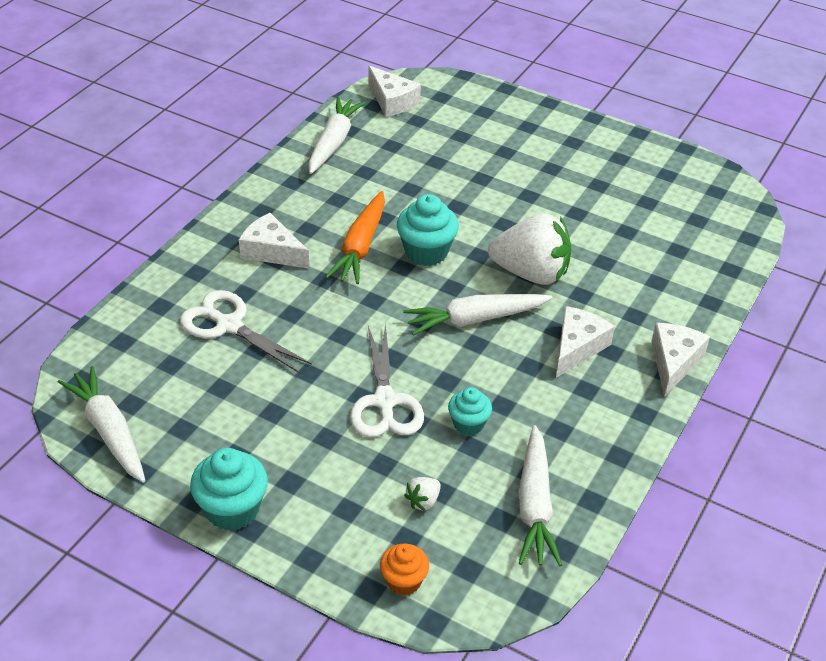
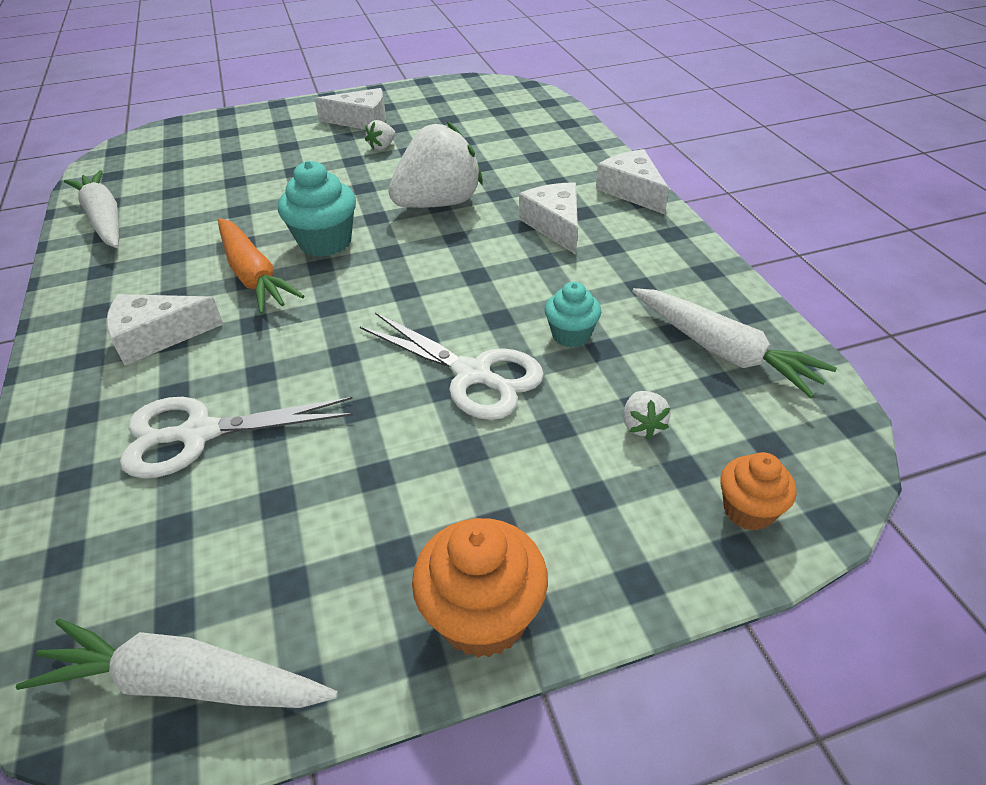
camera: 45 degrees left, 0 degrees up
turquoise cupcake [190,448,268,531] -> orange cupcake [412,518,548,658]
white cheese [368,66,421,117] -> white cheese moved to [315,88,386,130]
white carrot [403,294,553,336] -> none
none -> white strawberry [365,120,396,150]

